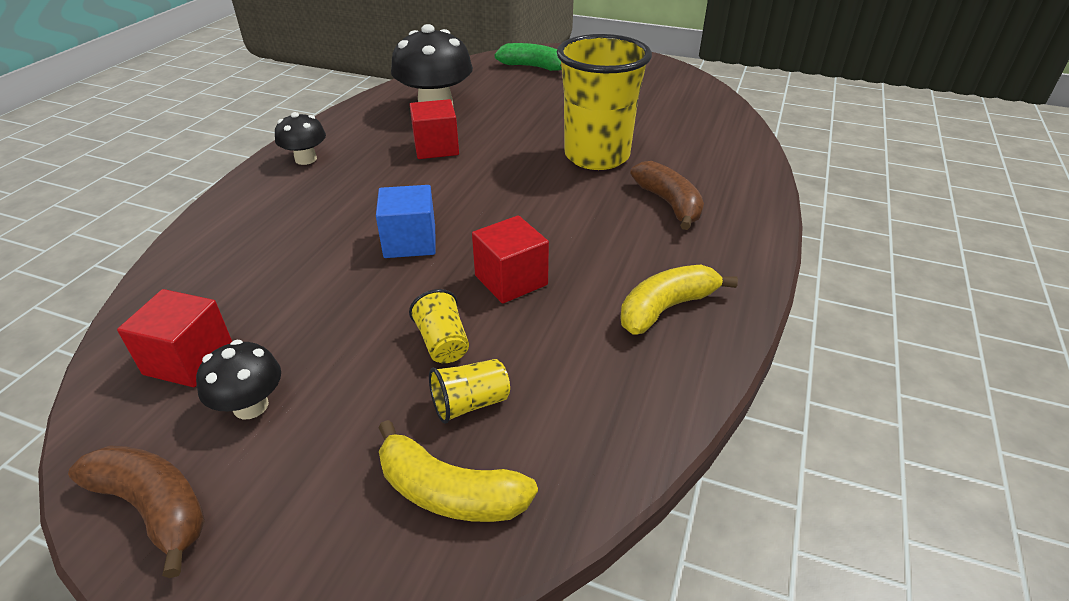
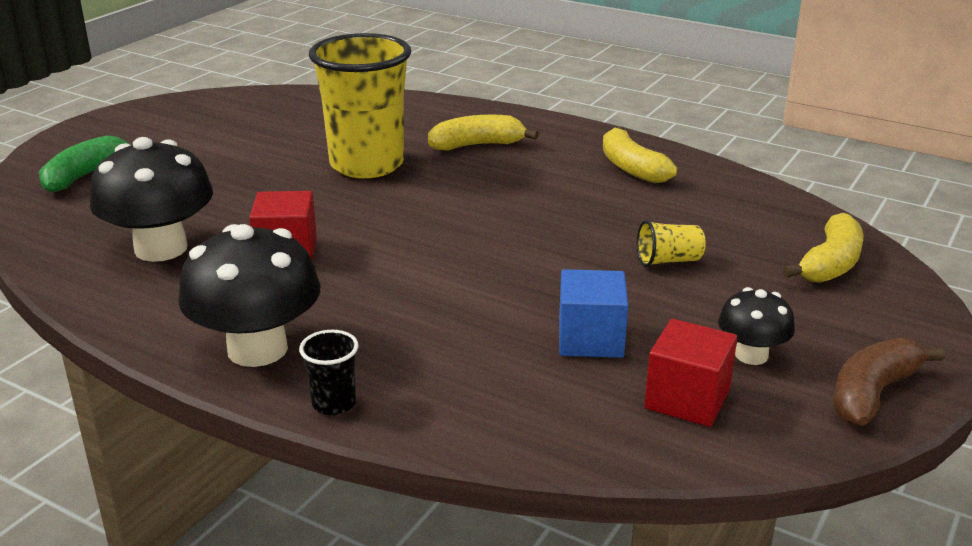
camera: 80 degrees left, 10 degrees down
black mushroom [275,112,326,165] -> black mushroom [178,224,320,367], size x1.85
blue cube [376,185,436,258] -> blue cube moved to [559,269,628,358]
yellow cup [429,359,510,424] -> none
red cube [472,215,549,304] -> none
brown banana [630,161,704,230] -> yellow banana [428,115,539,151]
none -> black cup [299,330,358,415]

